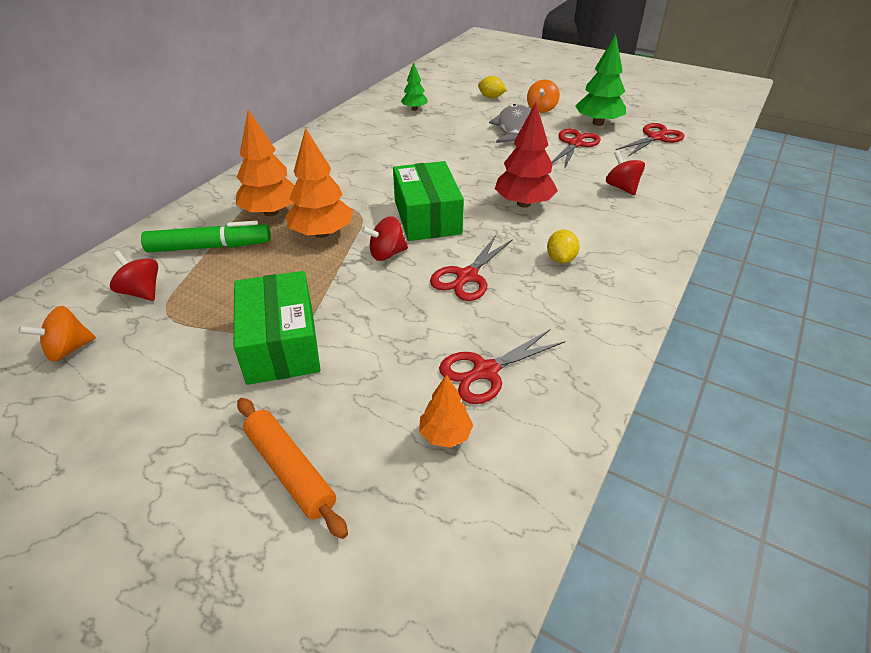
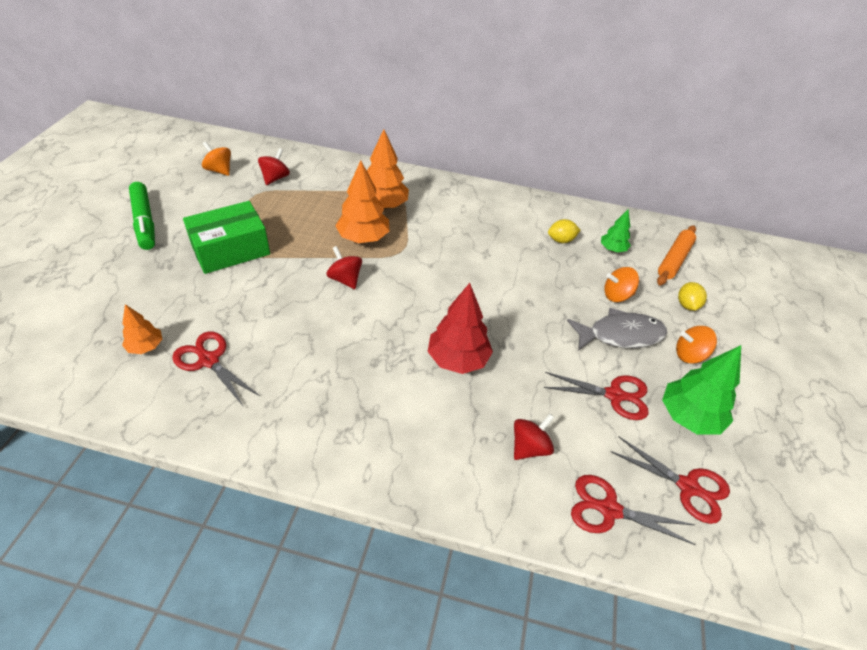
camera: 70 degrees right, 5 degrees up
green marker [141,221,271,252] -> green marker moved to [129,182,155,250]
orange rolling pin [237,398,348,539] -> orange rolling pin moved to [657,225,696,285]
green box [393,161,464,241] -> none
red scissors [430,235,513,301] -> red scissors moved to [571,475,696,545]
yellow lemon [547,229,580,264] -> yellow lemon moved to [548,219,581,243]
none -> orange spinning top [604,267,639,302]

